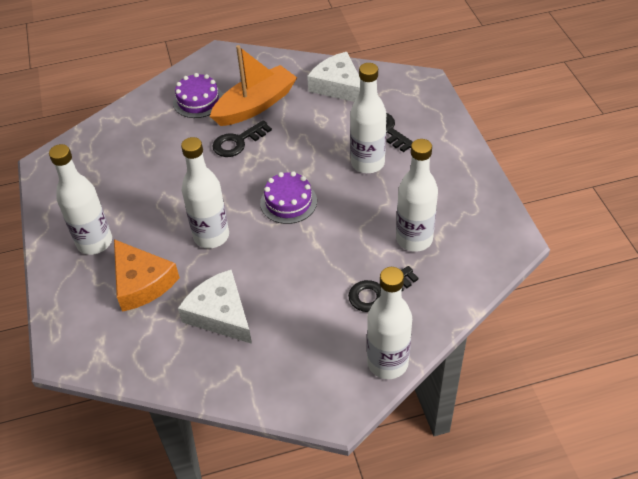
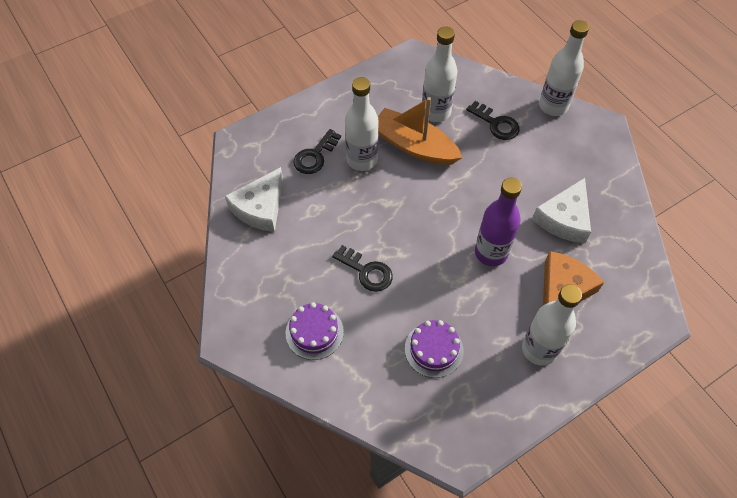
camera: 110 degrees left, 10 degrees up
white bottle [181,137,229,248] -> purple bottle [475,178,522,266]
orange boat [210,45,297,126] -> orange boat moved to [378,97,463,165]
purple cake [260,171,317,224] -> purple cake moved to [405,320,464,378]

